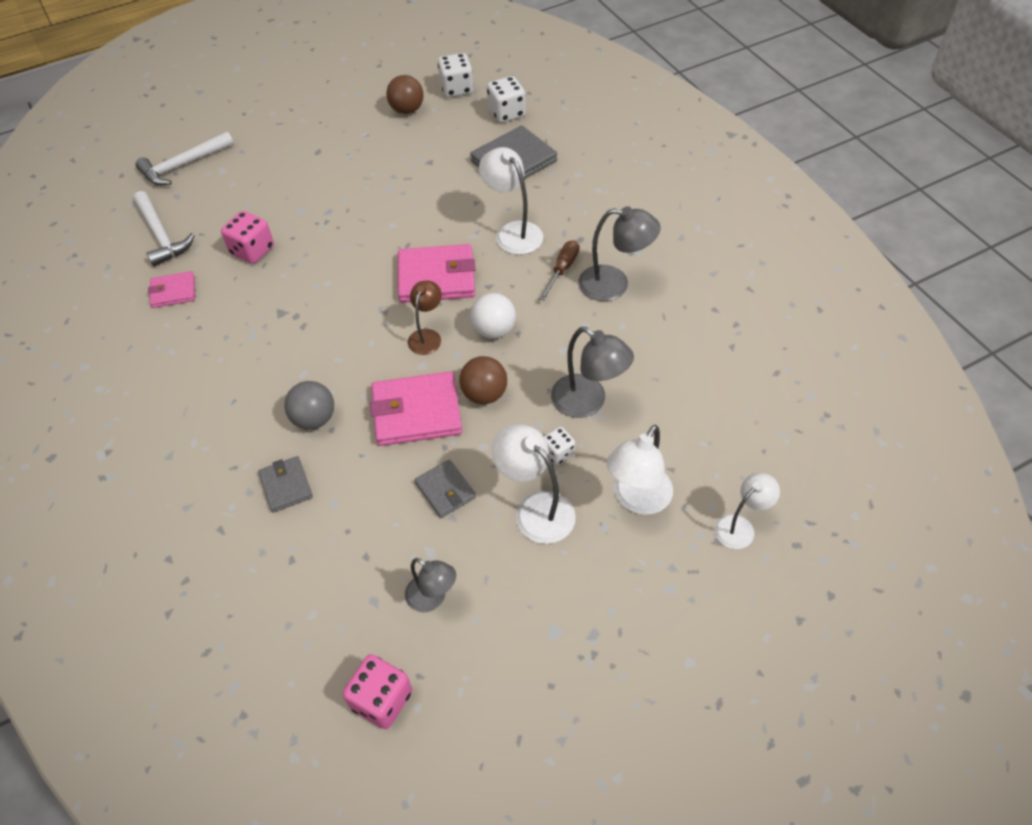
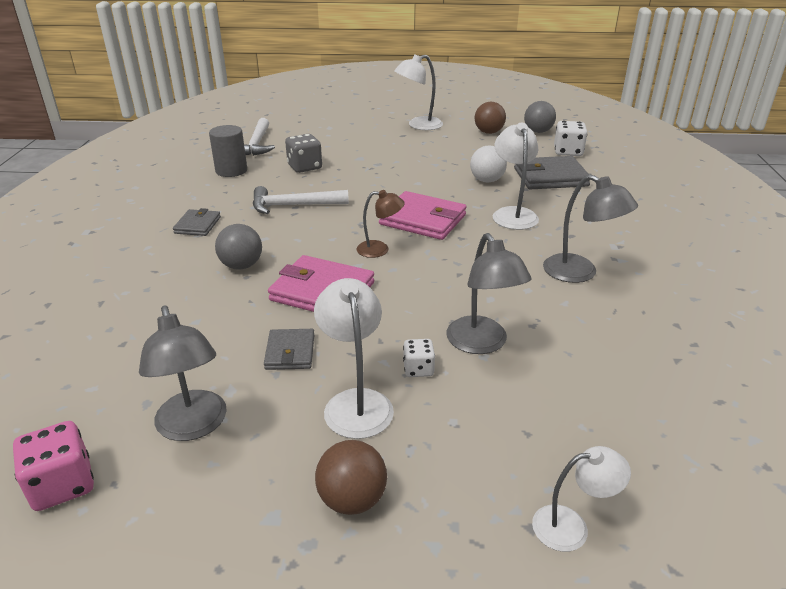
camera: 30 degrees right, 20 degrees down
white hammer [136,132,234,186] -> white hammer moved to [253,186,349,214]
pink wallet [148,271,195,308] -> grey cylinder [209,125,247,177]
pink dice [221,211,274,264] -> grey dice [285,134,322,173]
grey wallet [258,456,313,513] -> grey wallet moved to [173,208,221,236]
grey lamp [405,558,456,612] -> grey lamp [139,305,227,441], size x1.54
brown lamp [408,280,442,355] -> brown lamp turned 45 degrees clockwise [356,190,405,258]
white dice [438,53,474,97] -> grey ball [524,101,556,133]
brown ball [459,356,507,404] -> brown ball moved to [315,440,387,515]
white ball [470,293,516,339] -> white ball moved to [470,145,507,182]
brown screwdriver [540,240,579,301] -> none
white lamp [606,425,673,515] -> white lamp moved to [394,54,443,130]

